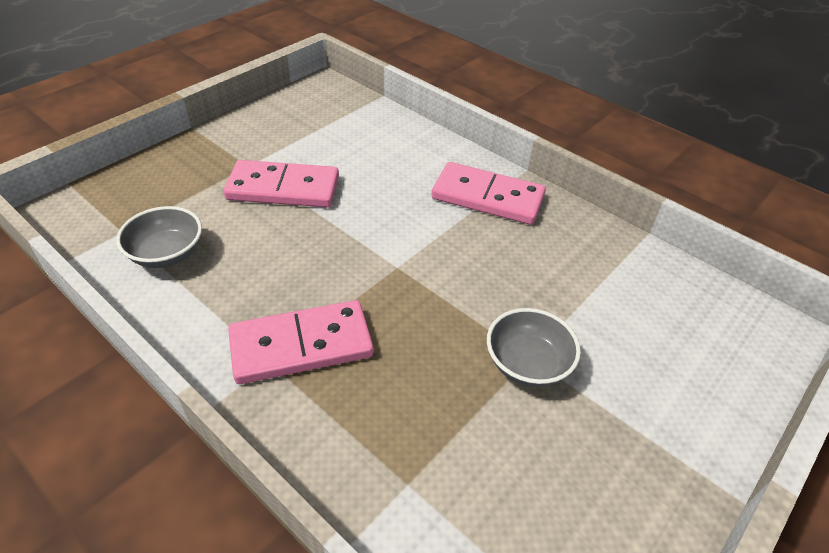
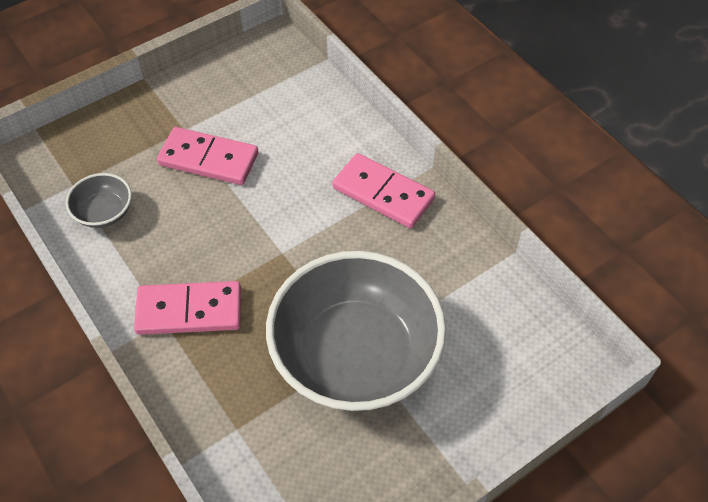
camera: 15 degrees right, 10 degrees up
grey bowl [487,308,581,387] -> grey bowl [266,251,446,411], size x2.39

